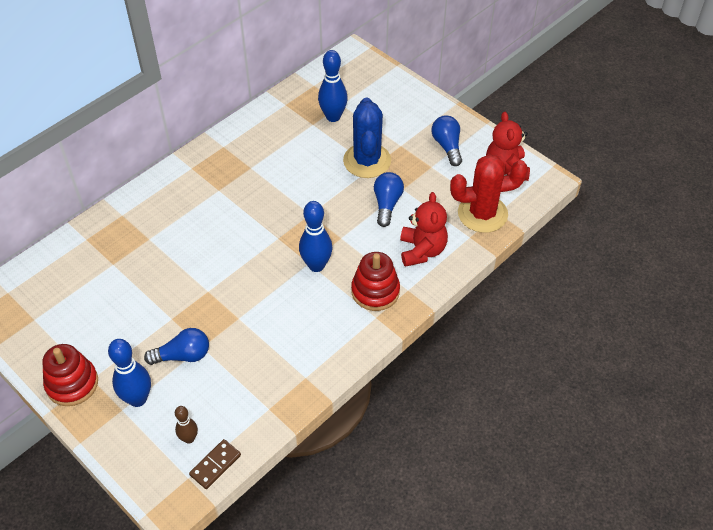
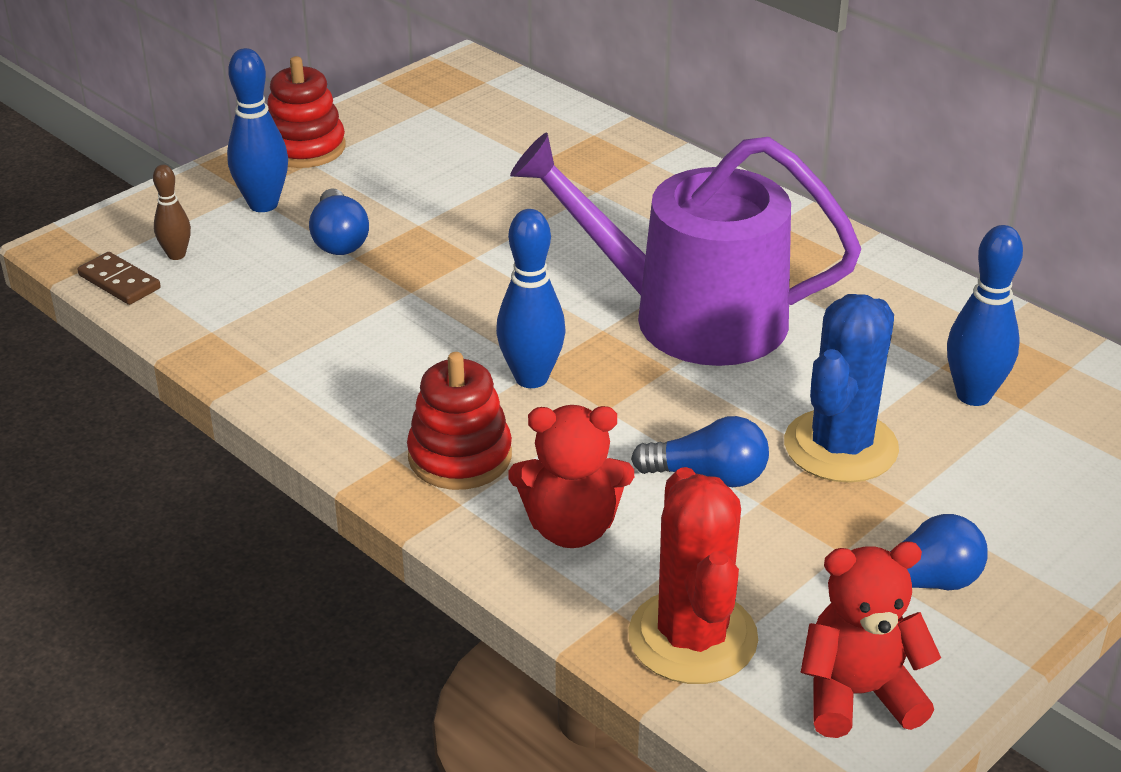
camera: 90 degrees right, 15 degrees down
blue cactus [343,97,391,178] -> blue cactus turned 60 degrees counterclockwise [784,294,899,483]
none -> purple watering can [510,133,861,366]

